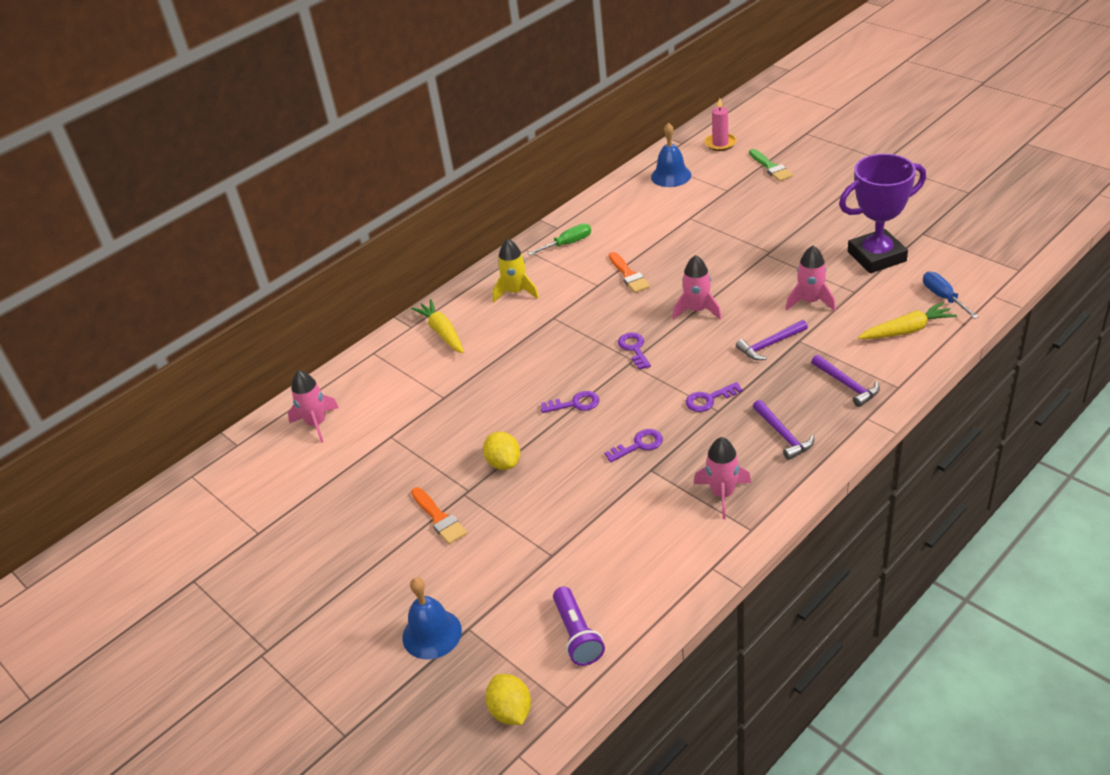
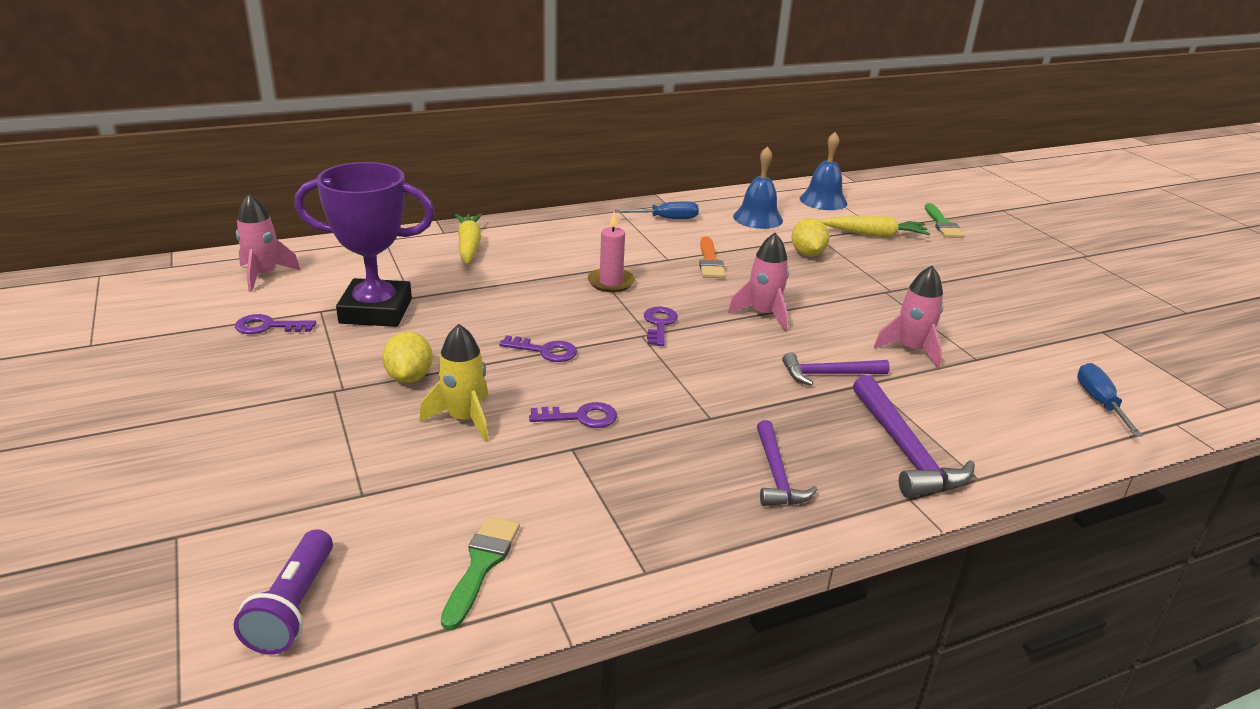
camera: 15 degrees right, 10 degrees down
blue bell [402,577,462,659] -> blue bell moved to [733,146,783,229]
orange brush [411,487,467,544] -> none
yellow lemon [486,674,531,725] -> yellow lemon moved to [792,218,830,256]
yellow rocket [493,239,539,302] -> yellow rocket moved to [419,324,488,442]
green screwdriver [528,223,591,255] -> blue screwdriver [615,201,699,219]
purple key [686,382,743,412] -> purple key moved to [235,314,316,334]
pink rocket [694,437,751,519] -> none
pink candle [704,98,737,151] -> pink candle moved to [588,212,635,292]
purple hammer [811,355,880,407] -> purple hammer [853,375,975,498], size x1.51
purple trophy [839,154,926,273] -> purple trophy moved to [295,162,435,327]
yellow carrot [858,302,957,339] -> yellow carrot moved to [820,216,930,238]
none -> green brush [441,517,520,630]

